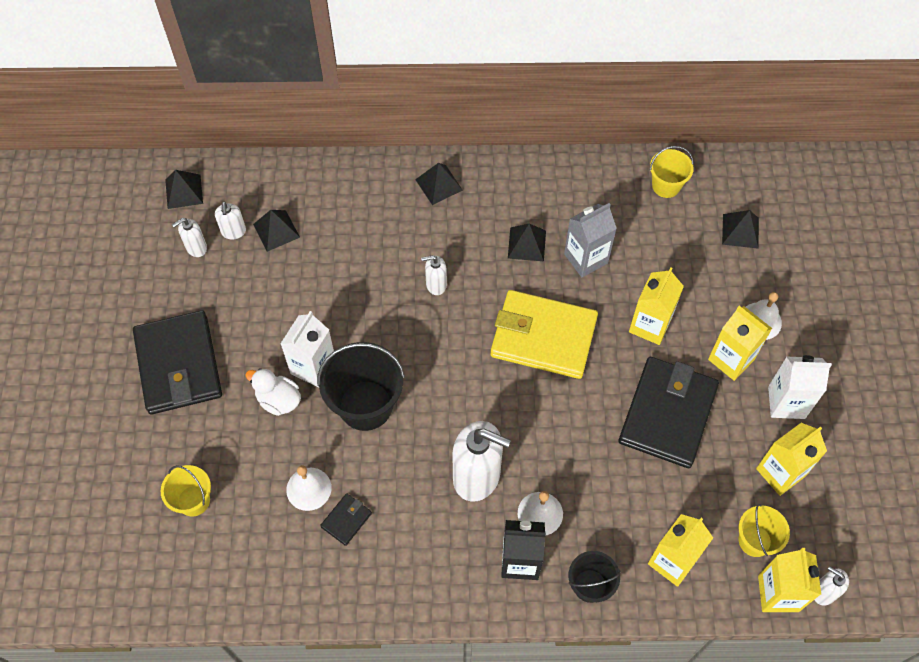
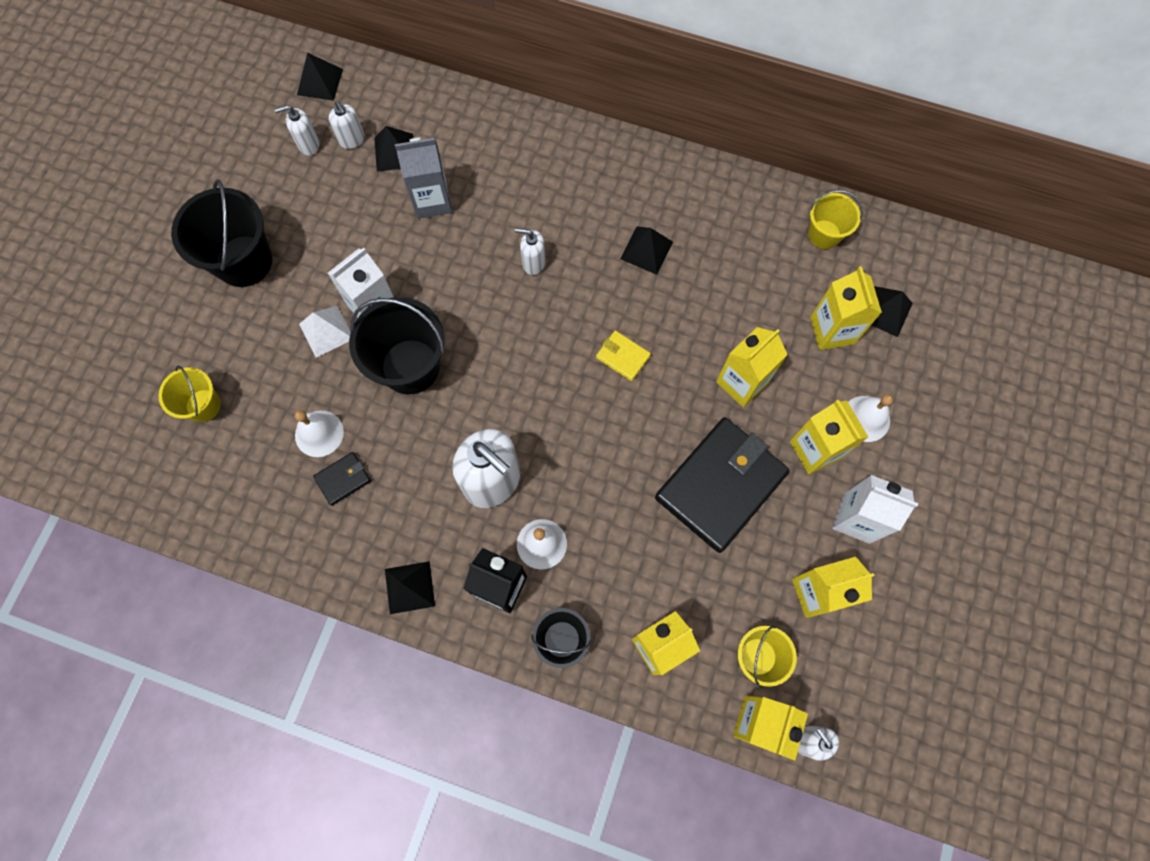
camera: 20 degrees right, 10 degrees up
black wallet [133,310,222,415] -> black bucket [171,179,272,287]
white soap dispenser [215,201,246,239] -> white soap dispenser turned 45 degrees counterclockwise [329,101,365,149]
white duck [245,368,301,416] -> white pyramid [299,306,351,358]
black pyramid [415,163,463,205] -> black pyramid moved to [385,561,435,614]
yellow wallet [491,290,598,379] -> yellow wallet [596,330,651,381], size x0.42
grey carton [564,203,617,277] -> grey carton moved to [395,137,452,219]
none -> yellow carton [810,267,882,350]

